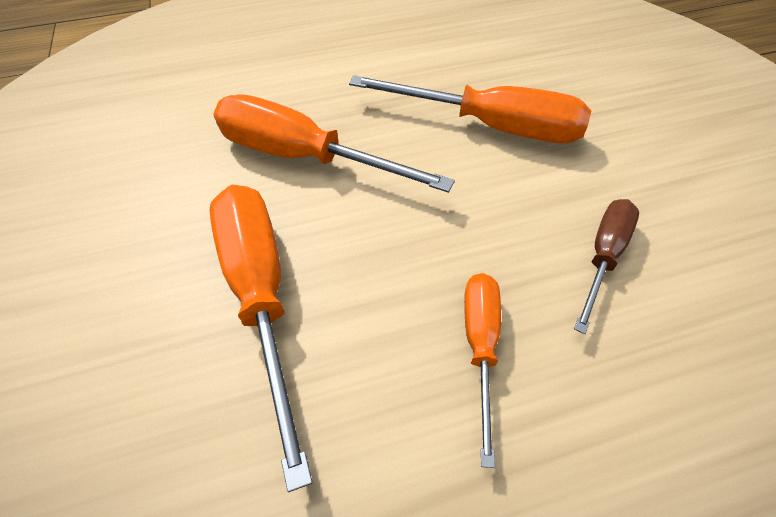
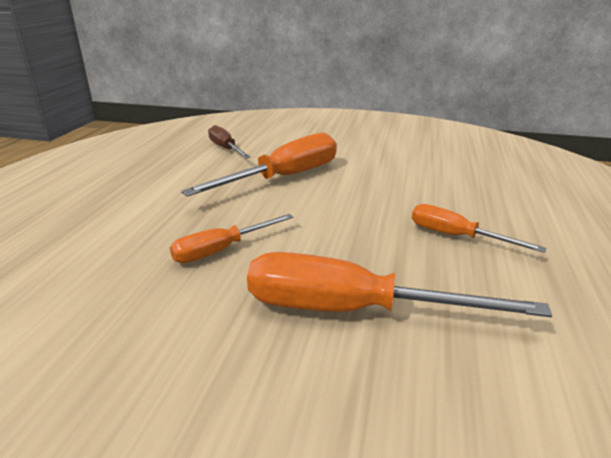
camera: 60 degrees left, 25 degrees down
orange screwdriver [213,94,455,193] -> orange screwdriver [170,214,294,263], size x0.57
brown screwdriver [574,199,639,334] -> brown screwdriver moved to [208,125,251,159]

